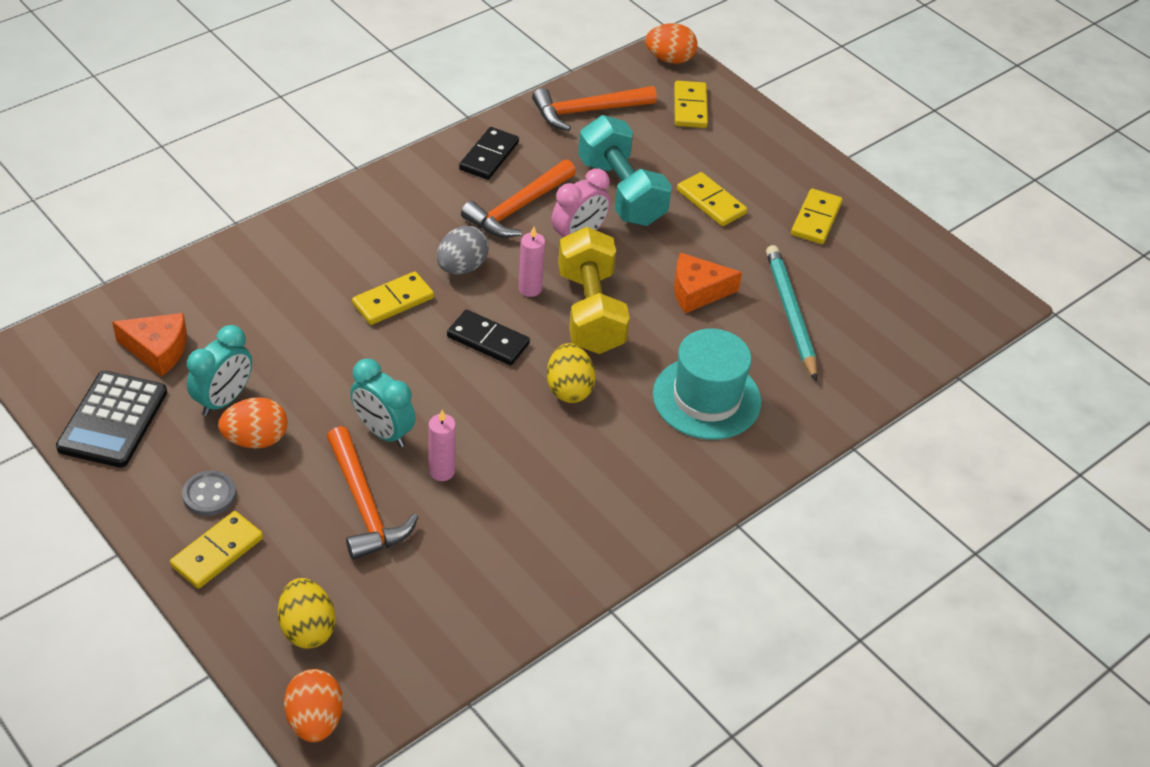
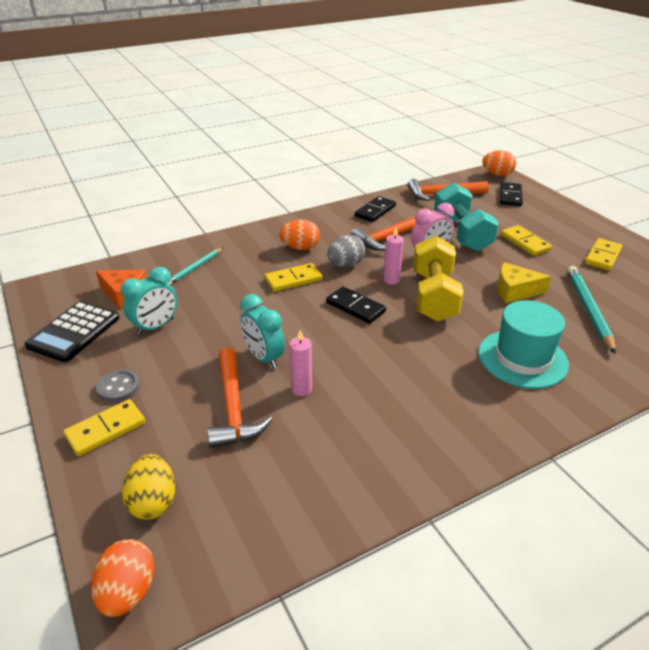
camera: 15 degrees right, 10 degrees down
orange egg [218,397,287,448] -> orange egg moved to [279,219,320,250]
yellow egg [547,343,596,403] -> none
yellow domino [674,81,708,128] -> black domino [500,182,523,206]
orange cheese [674,253,742,313] -> yellow cheese [497,262,551,303]
none -> turquoise pencil [167,247,224,285]

